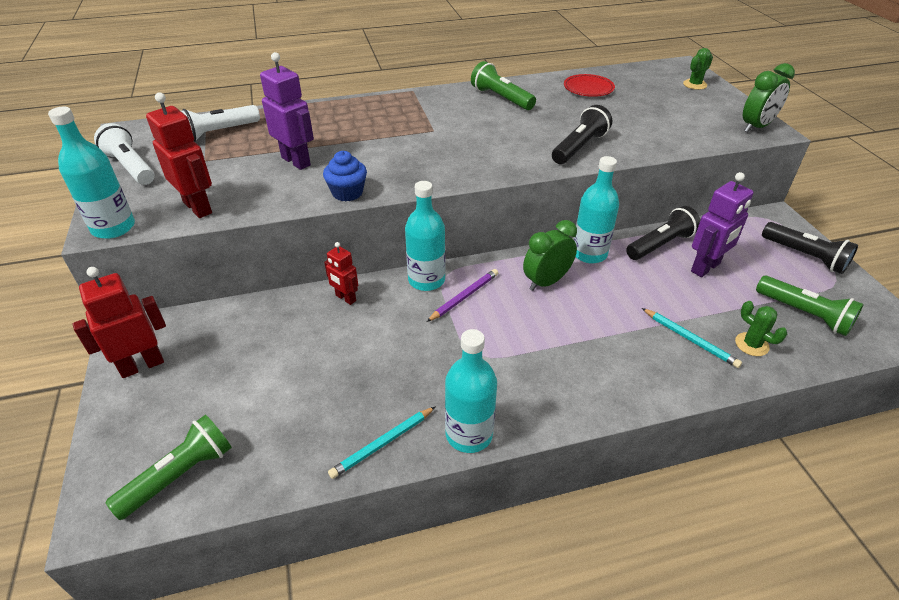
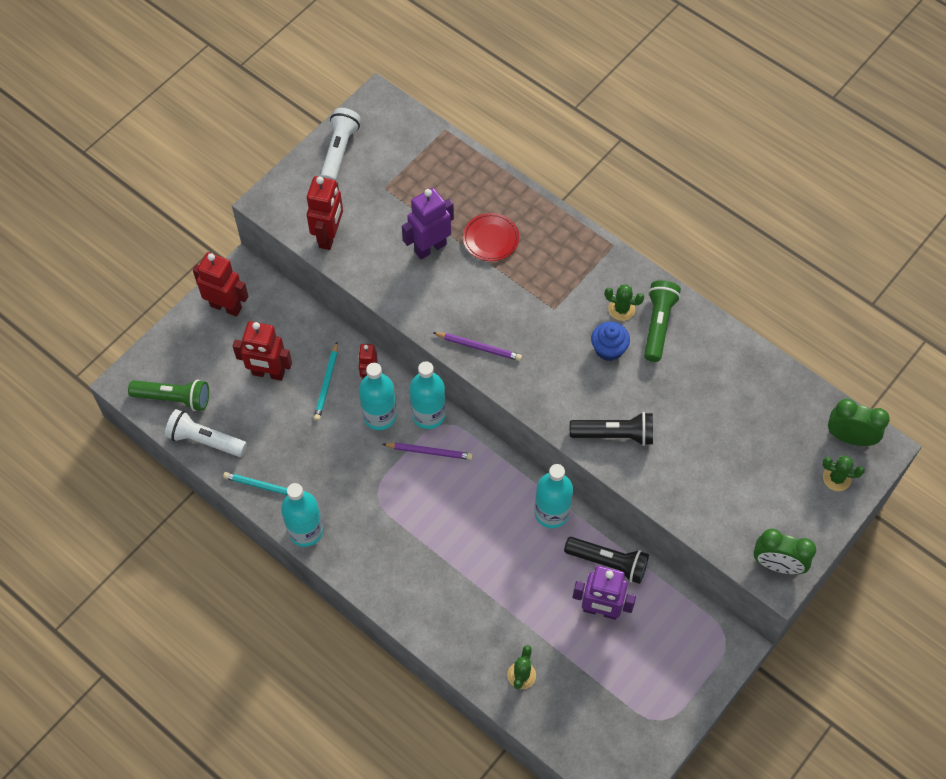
camera: 55 degrees right, 20 degrees up
turquoise bottle [48,106,135,239] -> turquoise bottle moved to [359,363,397,430]
white flashlight [181,105,260,142] -> white flashlight moved to [165,409,247,457]
purple robot [260,52,314,170] -> purple robot turned 135 degrees counterclockwise [402,188,454,260]
blue cupcake [323,151,367,202] -> blue cupcake moved to [591,322,630,361]
green clock [523,220,577,291] -> green clock moved to [828,399,890,446]
red plate [564,74,615,97] -> red plate moved to [463,213,519,261]
turquoise pencil [642,308,742,368] -> turquoise pencil moved to [314,342,338,421]
green flashlight [756,276,864,336] -> none
black flashlight [762,222,858,274] -> none
none -> red robot [233,321,292,381]
none -> purple pencil [433,332,522,361]
none -> green cactus [605,284,644,321]

